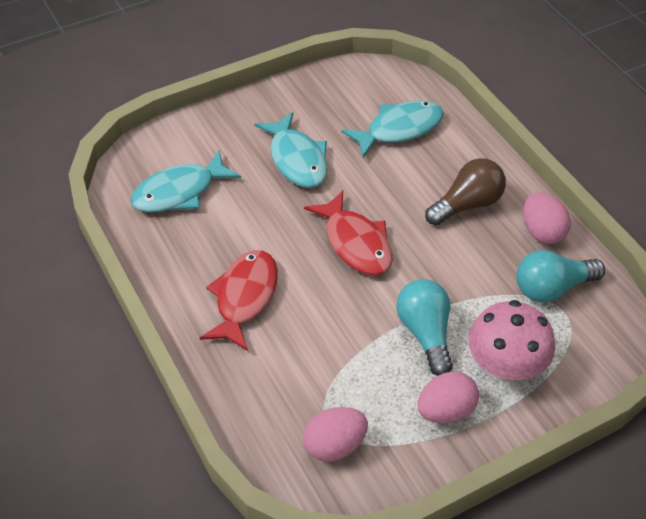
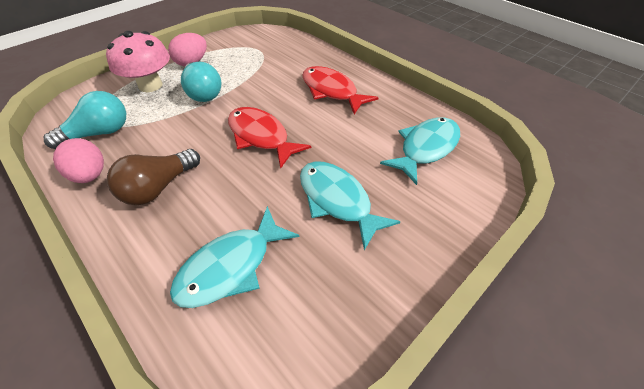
camera: 165 degrees right, 0 degrees up
red fish [200,250,278,351] -> red fish turned 135 degrees clockwise [302,66,379,114]
pink egg [303,407,368,462] -> none

